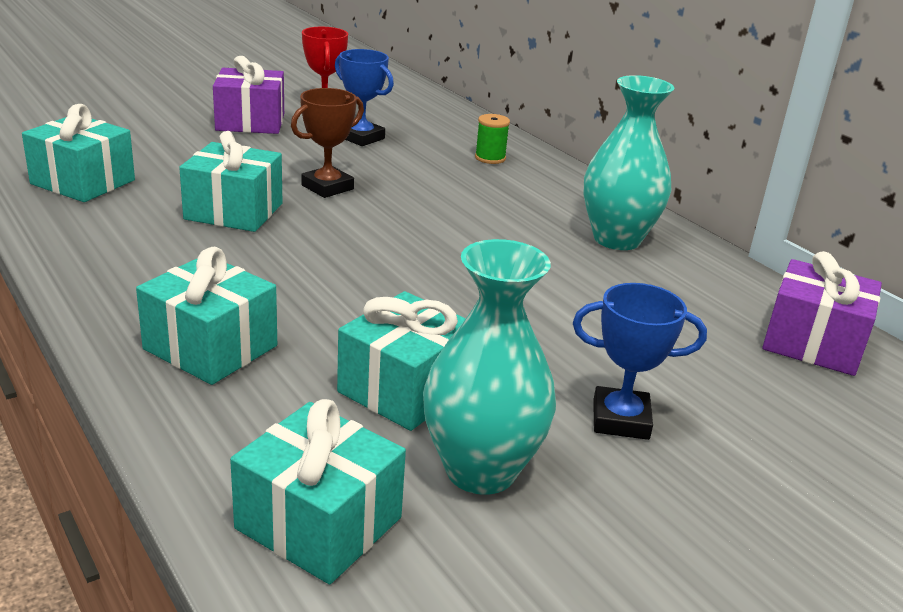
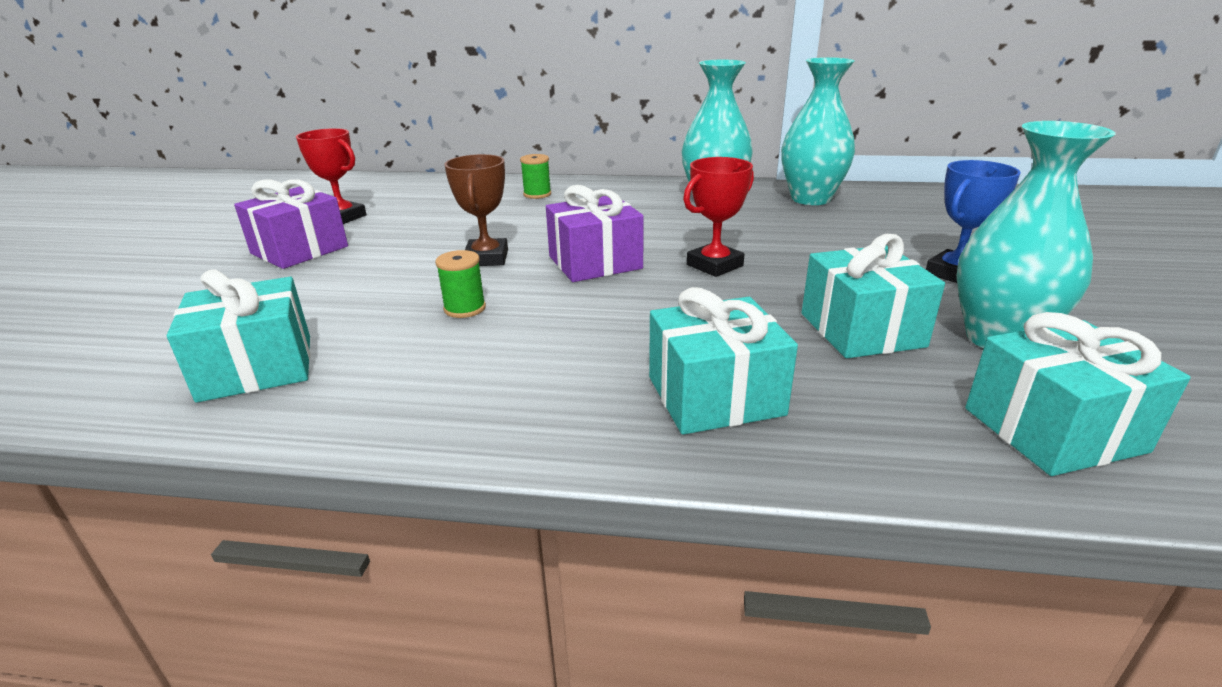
camera: 45 degrees left, 0 degrees up
turquoise gift [179,131,282,232] -> green spool [435,250,486,318]
blue trophy [335,49,394,146] -> none
purple gift [762,251,882,376] -> purple gift moved to [546,185,643,282]
none -> red trophy [683,157,754,277]
none -> turquoise vase [781,57,855,205]

